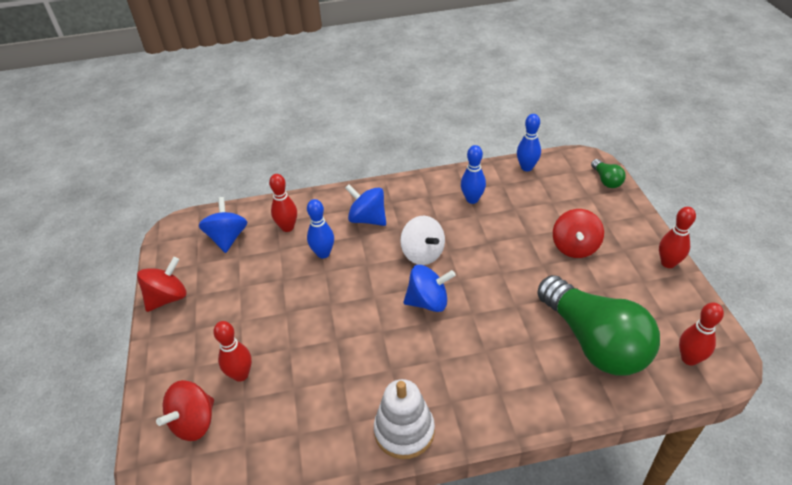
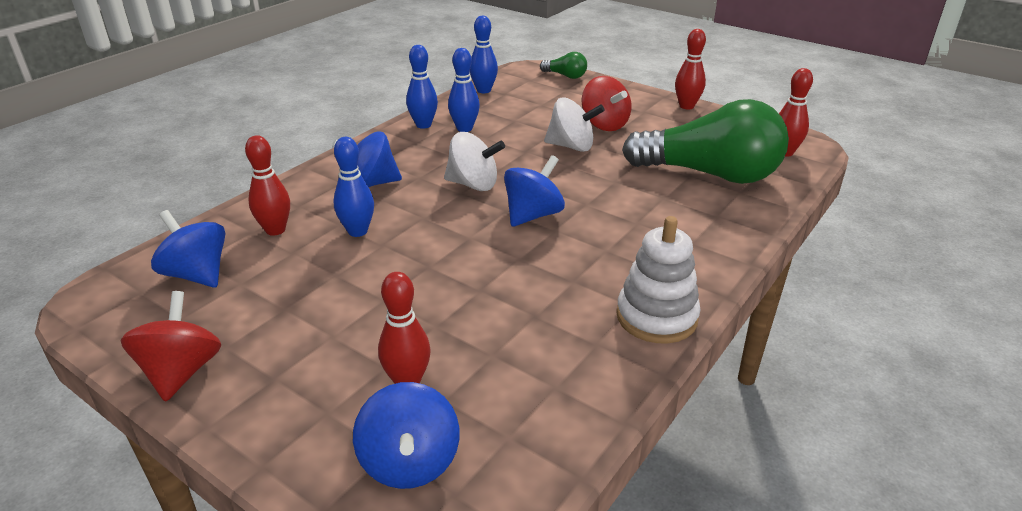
camera: 45 degrees left, 10 degrees down
red spinning top [156,380,214,441] -> blue spinning top [353,382,459,489]
none -> blue bowling pin [406,45,438,129]
none -> white spinning top [544,97,605,152]

